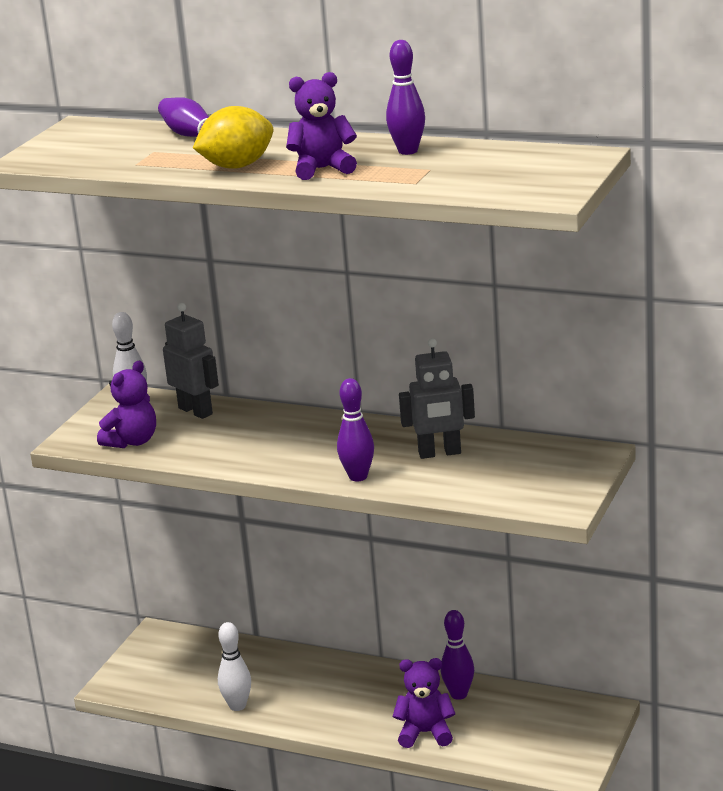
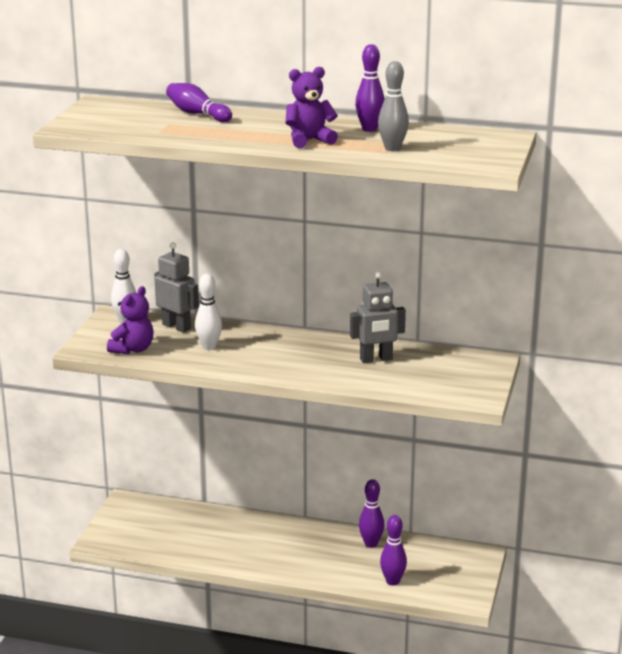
camera: 10 degrees left, 0 degrees up
yellow lemon [193,106,273,169] -> none
white bowling pin [218,622,251,711] -> white bowling pin moved to [195,274,222,350]
purple bowling pin [337,378,374,481] -> purple bowling pin moved to [380,515,407,586]
purple teddy bear [393,658,455,748] -> none
none -> grey bowling pin [378,61,409,151]

